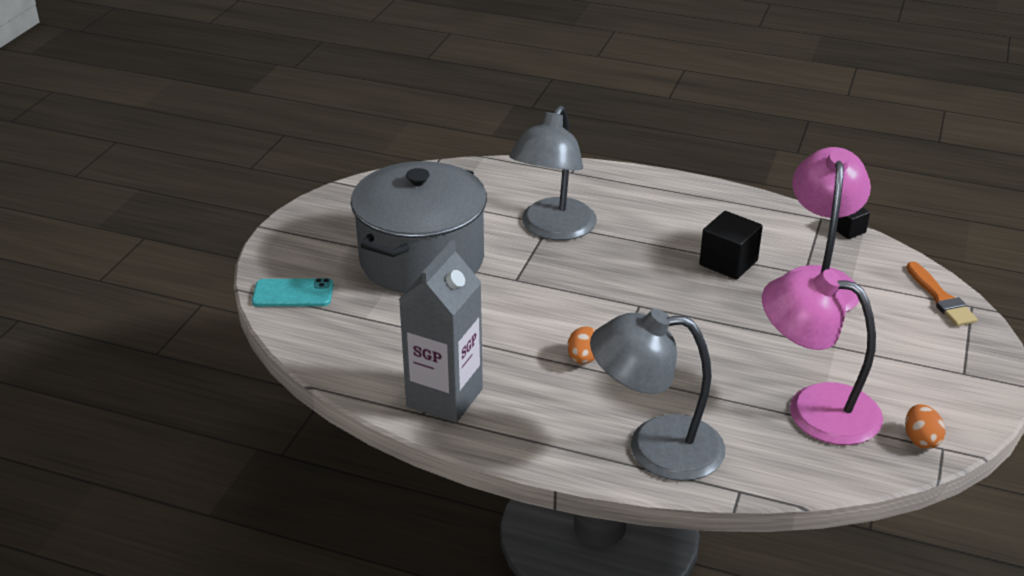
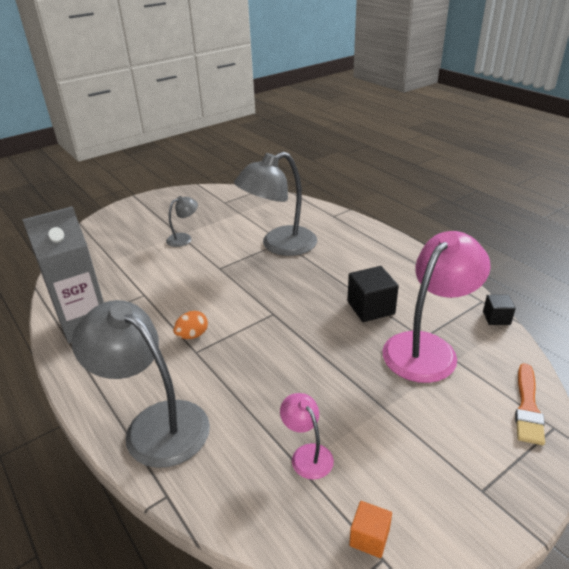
camera: 35 degrees right, 0 degrees up
turquoise phone [252,278,334,307] -> none
grey pot [351,161,487,293] -> grey lamp [166,196,198,247]
pink lamp [762,269,883,445] -> pink lamp [280,393,334,480], size x0.47
orange egg [905,404,945,449] -> orange cube [349,501,392,558]

